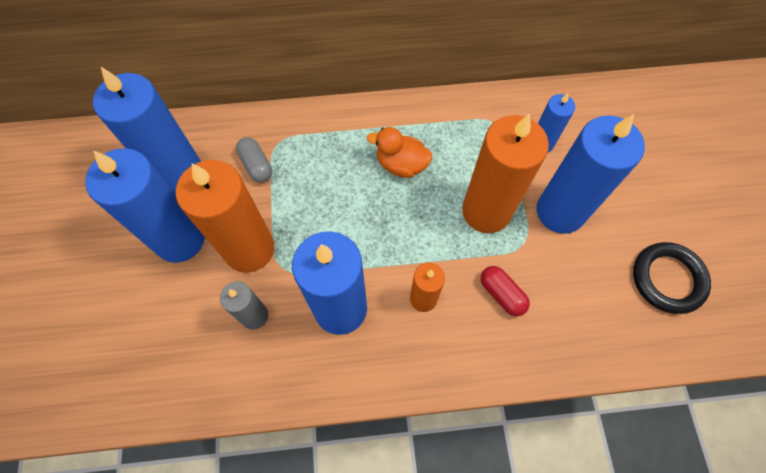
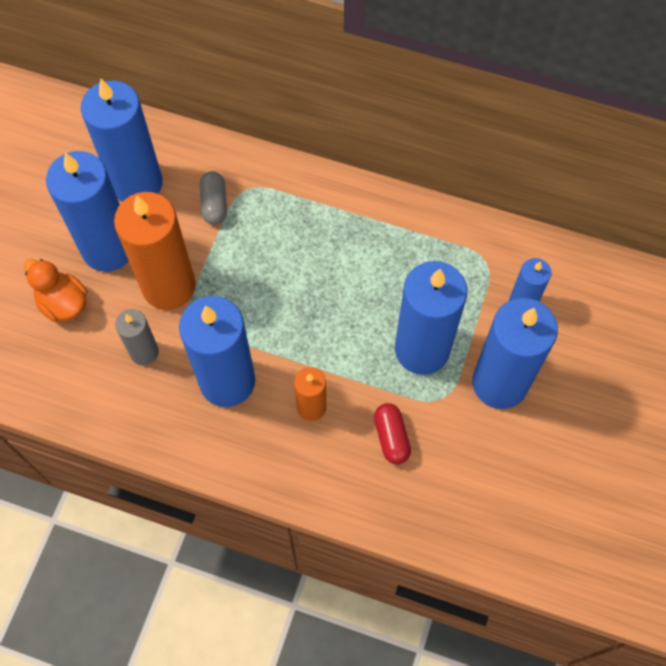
camera: 25 degrees right, 0 degrees up
orange duck [367,127,432,178] -> orange duck moved to [24,259,88,322]
orange candle [462,113,549,233] -> blue candle [395,261,468,375]
black ring [633,242,711,314] -> none

